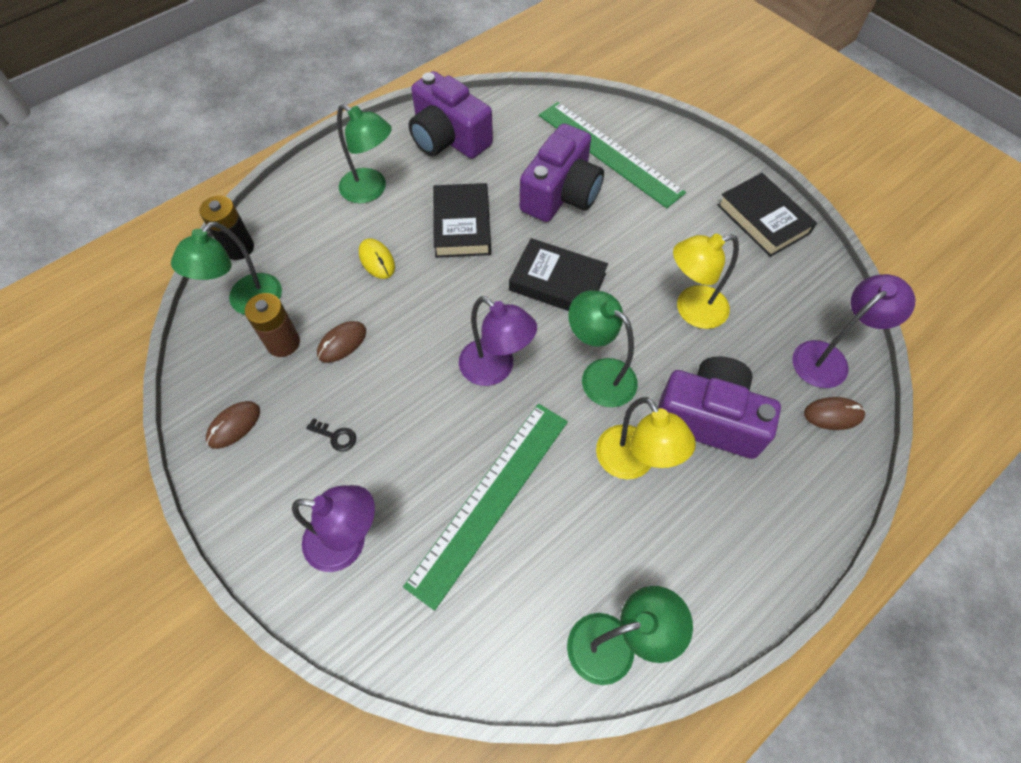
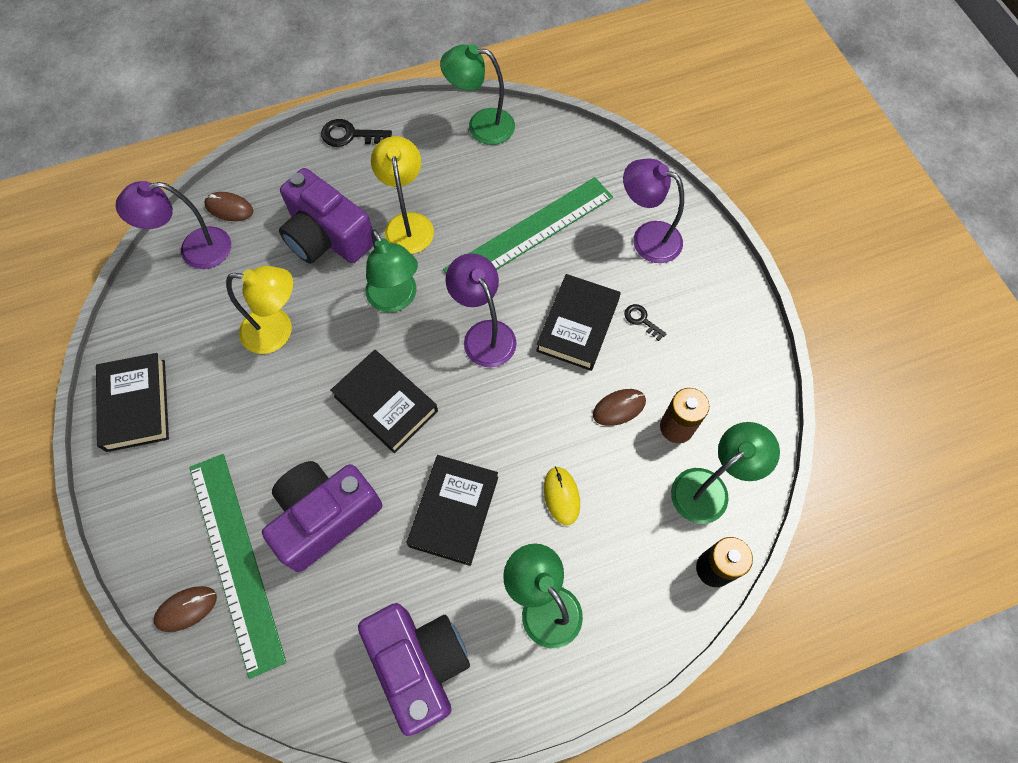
camera: 160 degrees left, 5 degrees up
brown mouse [206,401,260,449] -> brown mouse moved to [154,586,217,632]
none -> black key [321,119,392,147]
none -> black book [536,274,621,371]

